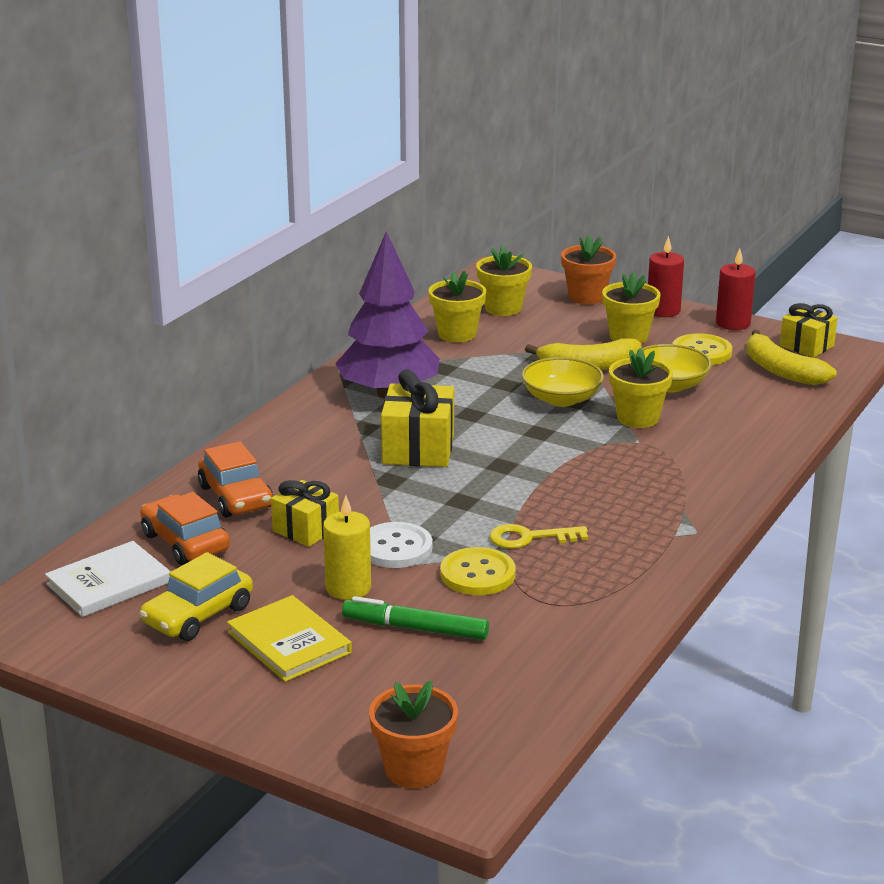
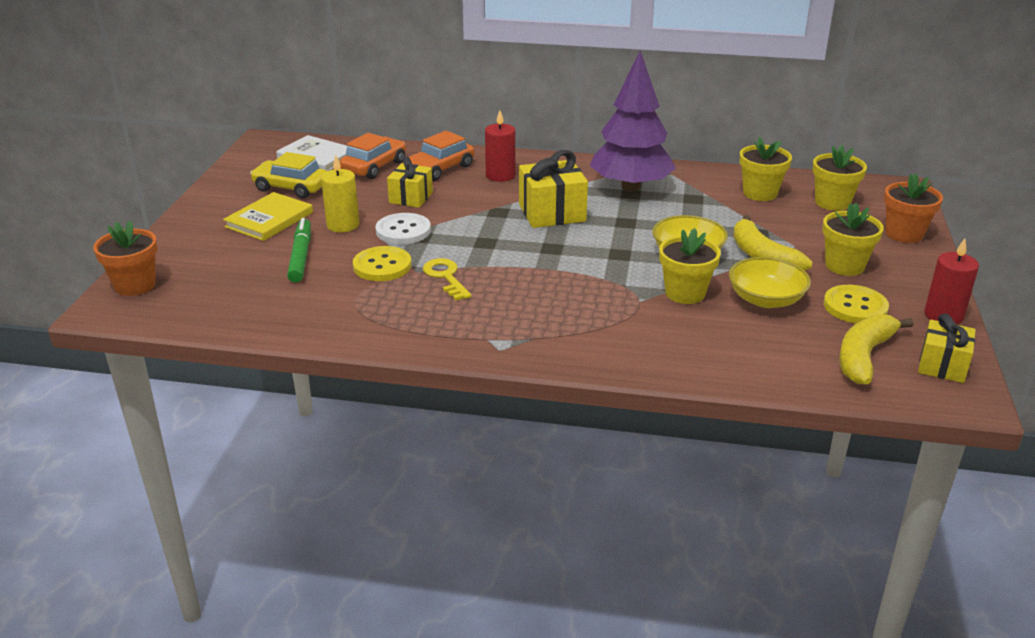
camera: 70 degrees right, 5 degrees up
red candle [648,236,684,317] -> red candle moved to [485,110,515,182]

